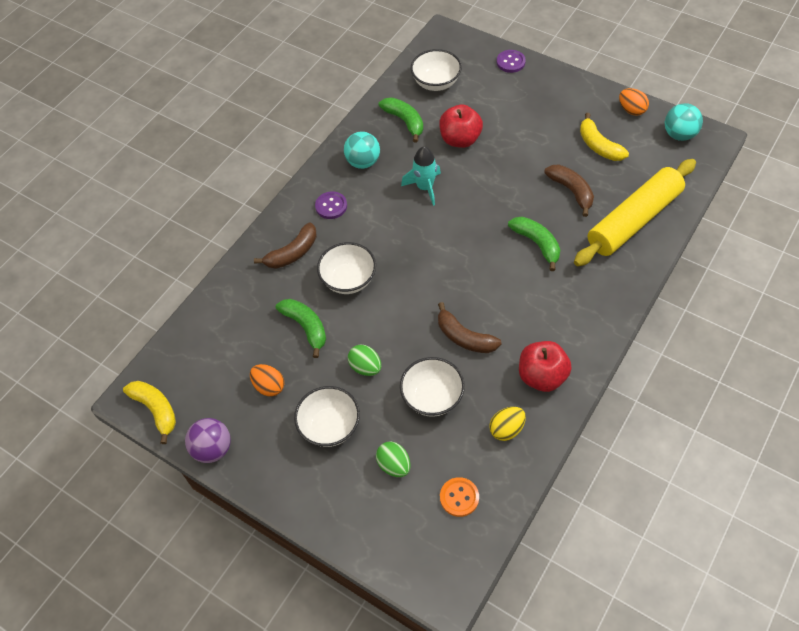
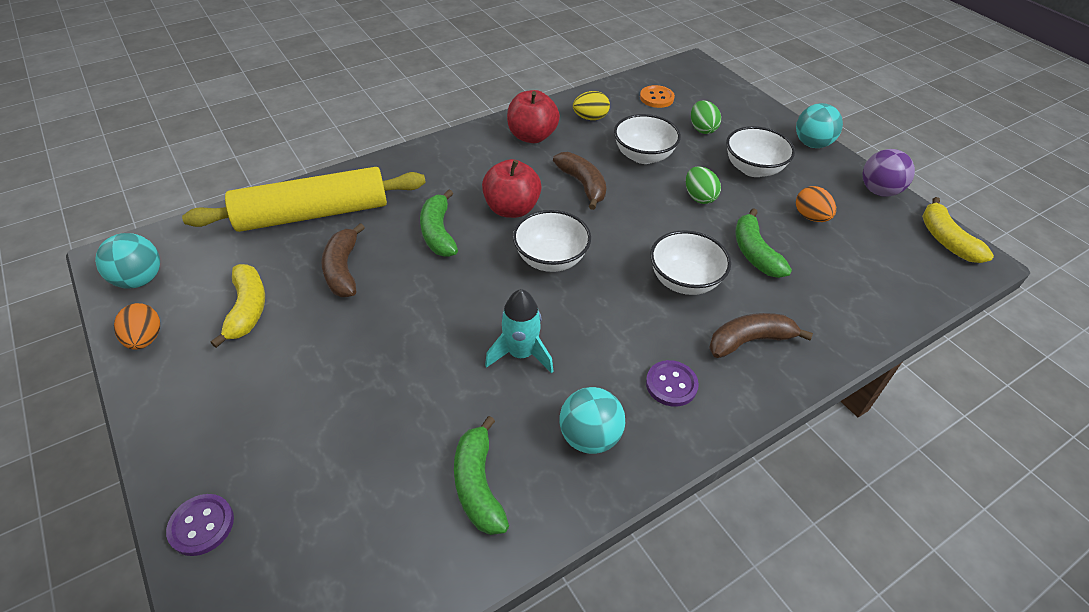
camera: 160 degrees left, 10 degrees down
white bowl [411,49,462,91] -> white bowl moved to [513,210,591,272]
red apple [439,104,483,148] -> red apple moved to [482,159,542,218]
none -> turquoise ball [796,103,843,148]

